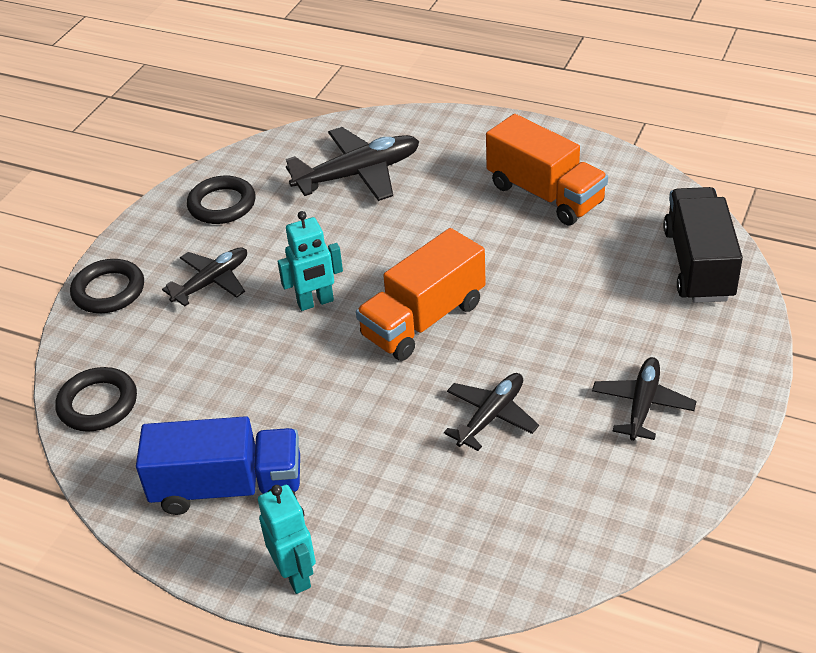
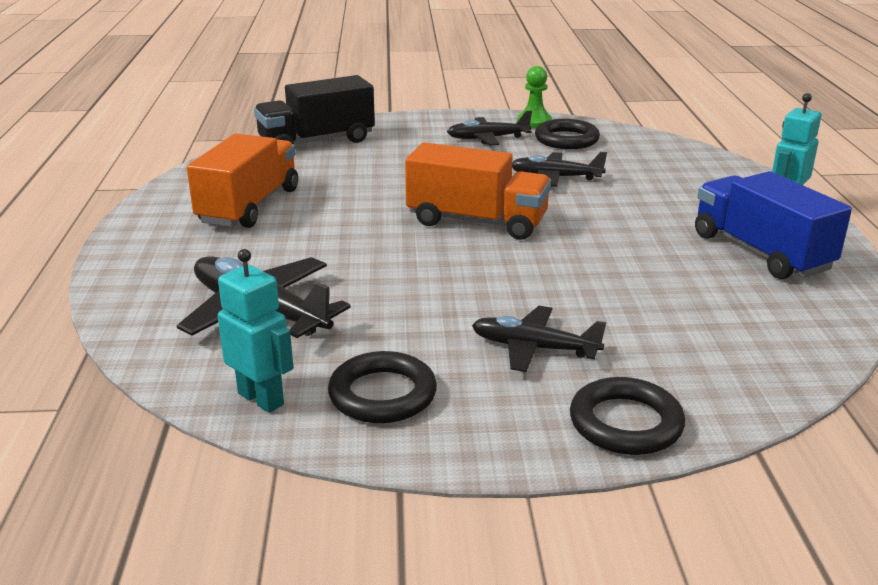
camera: 120 degrees left, 15 degrees down
black ring [55,367,137,432] -> black ring moved to [535,119,600,149]
turquoise robot [278,211,343,311] -> turquoise robot moved to [218,249,293,413]
none -> green pawn [517,66,552,128]

